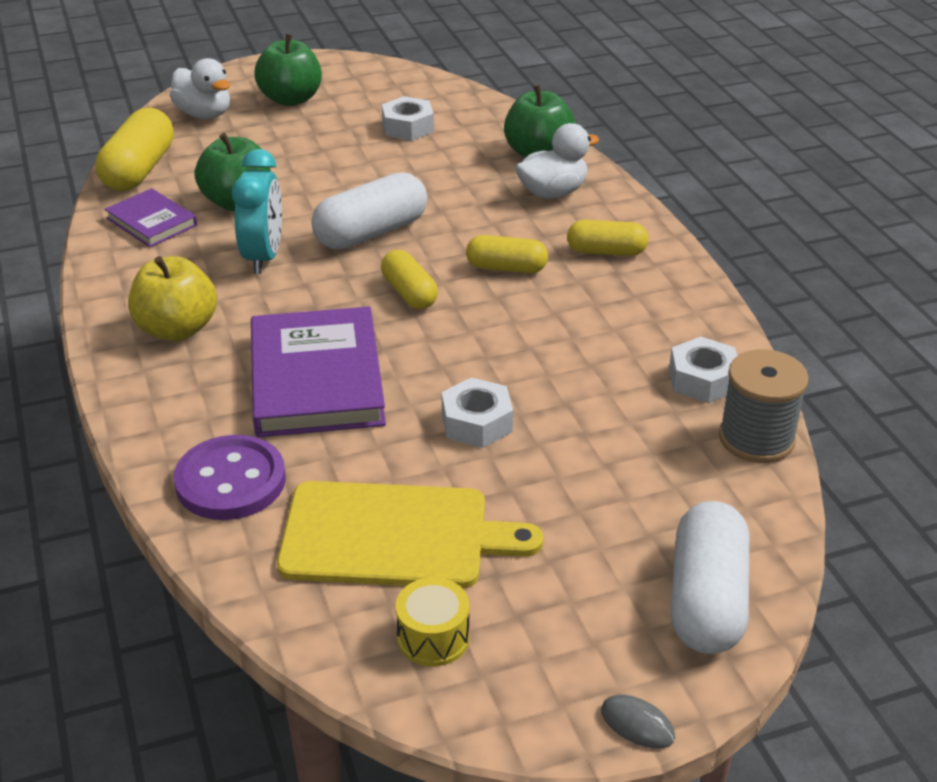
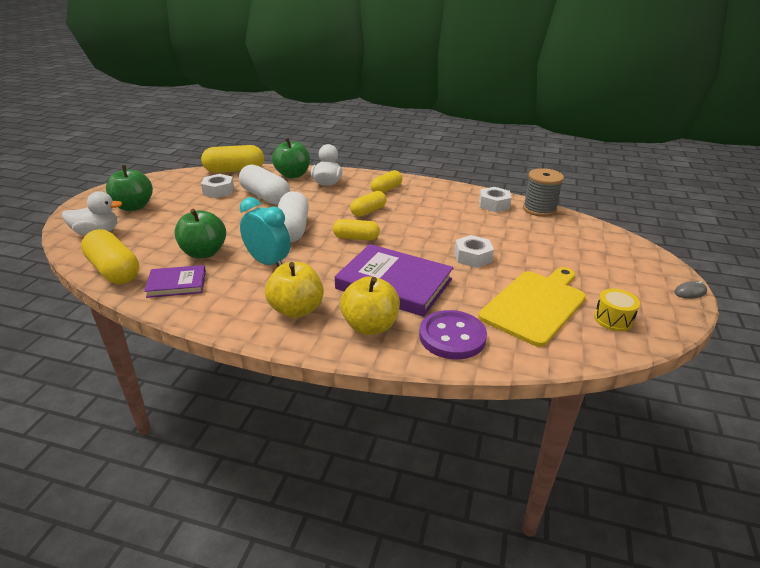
camera: 55 degrees left, 5 degrees down
white capsule [671,501,749,654] -> white capsule moved to [239,165,290,204]
none -> yellow capsule [201,145,264,173]
none -> yellow apple [340,276,400,335]

